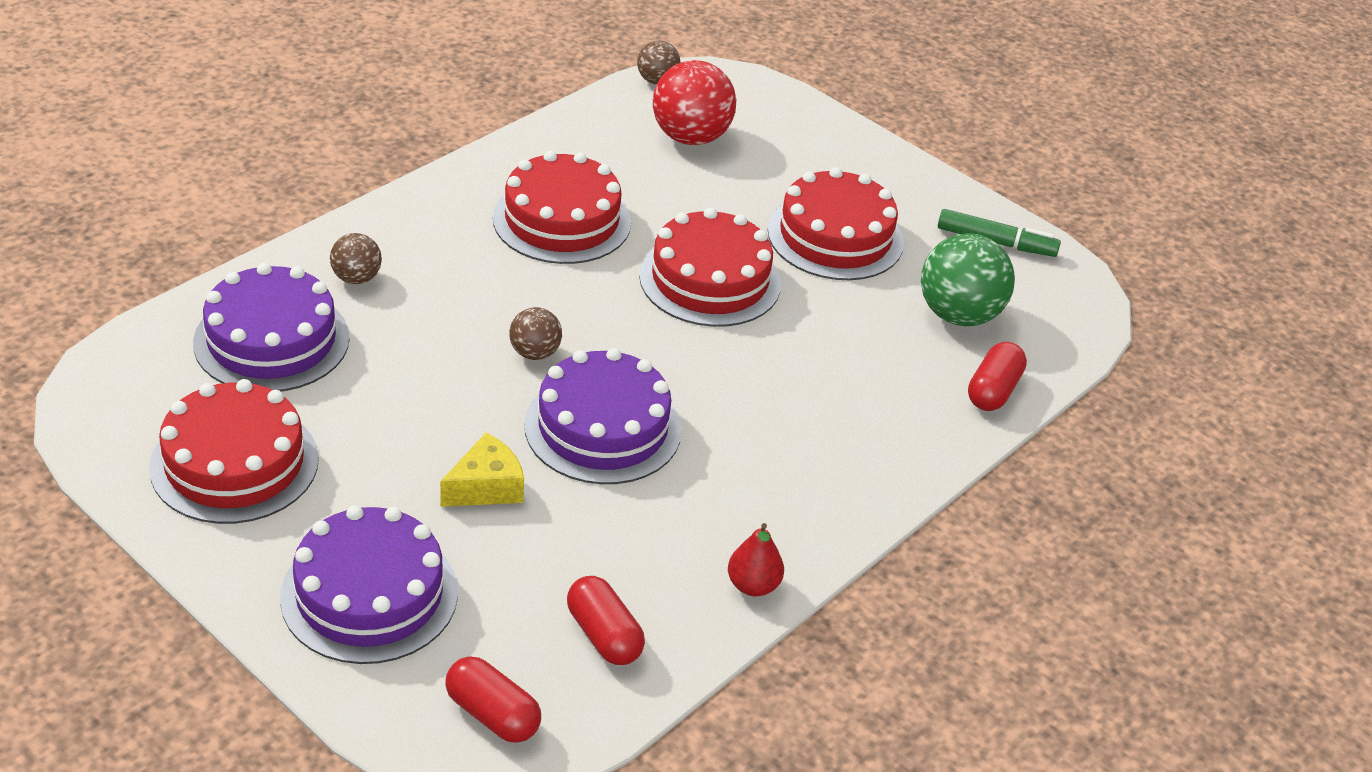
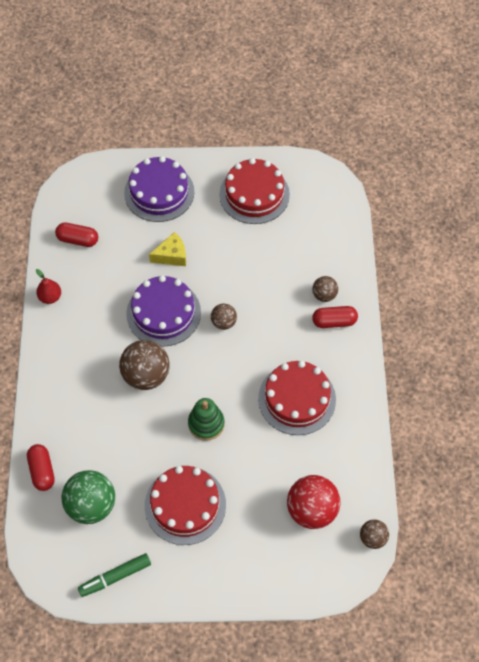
camera: 140 degrees right, 20 degrees up
purple cake [193,263,350,392] -> none
yellow cheese [440,433,524,507] -> yellow cheese turned 120 degrees counterclockwise [149,232,186,266]
red capsule [446,656,541,743] -> red capsule moved to [312,306,358,328]
red cake [639,207,781,327] -> green stacking toy [188,398,225,441]
none -> brown ball [119,340,170,390]

